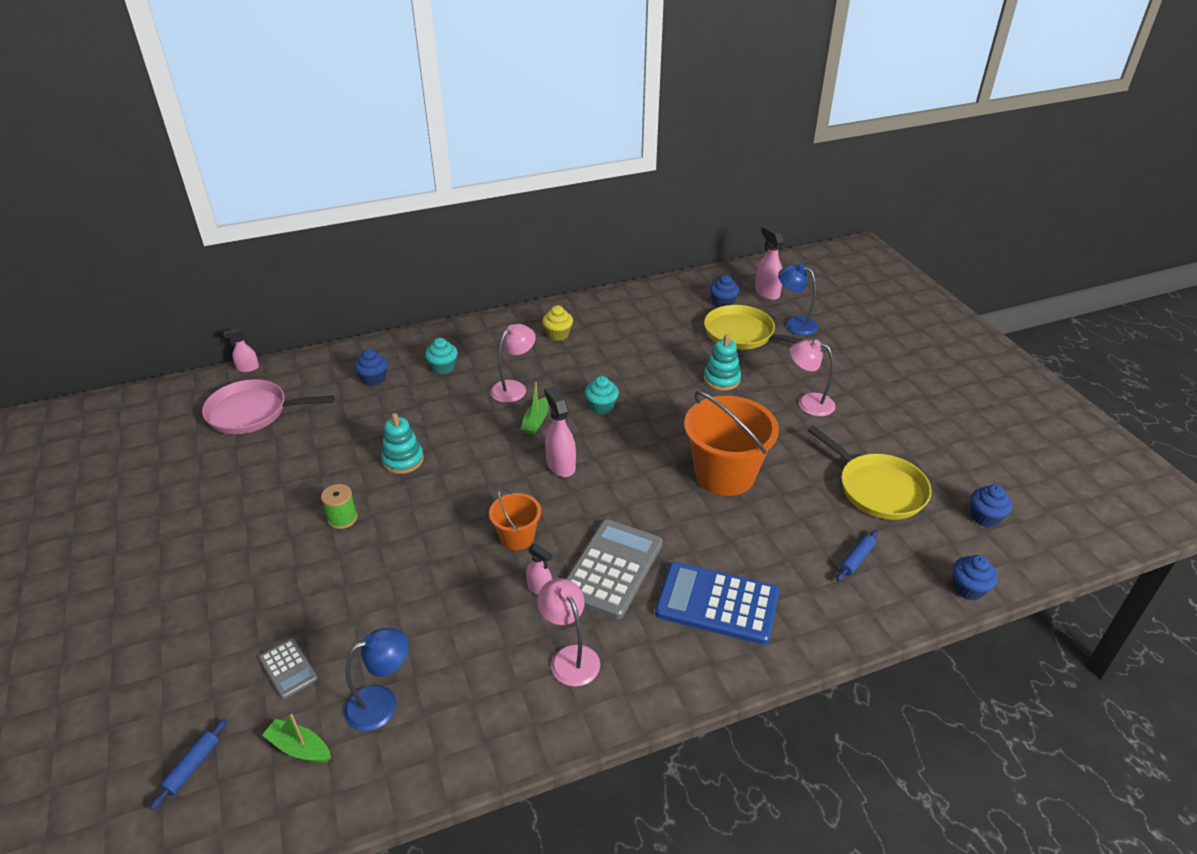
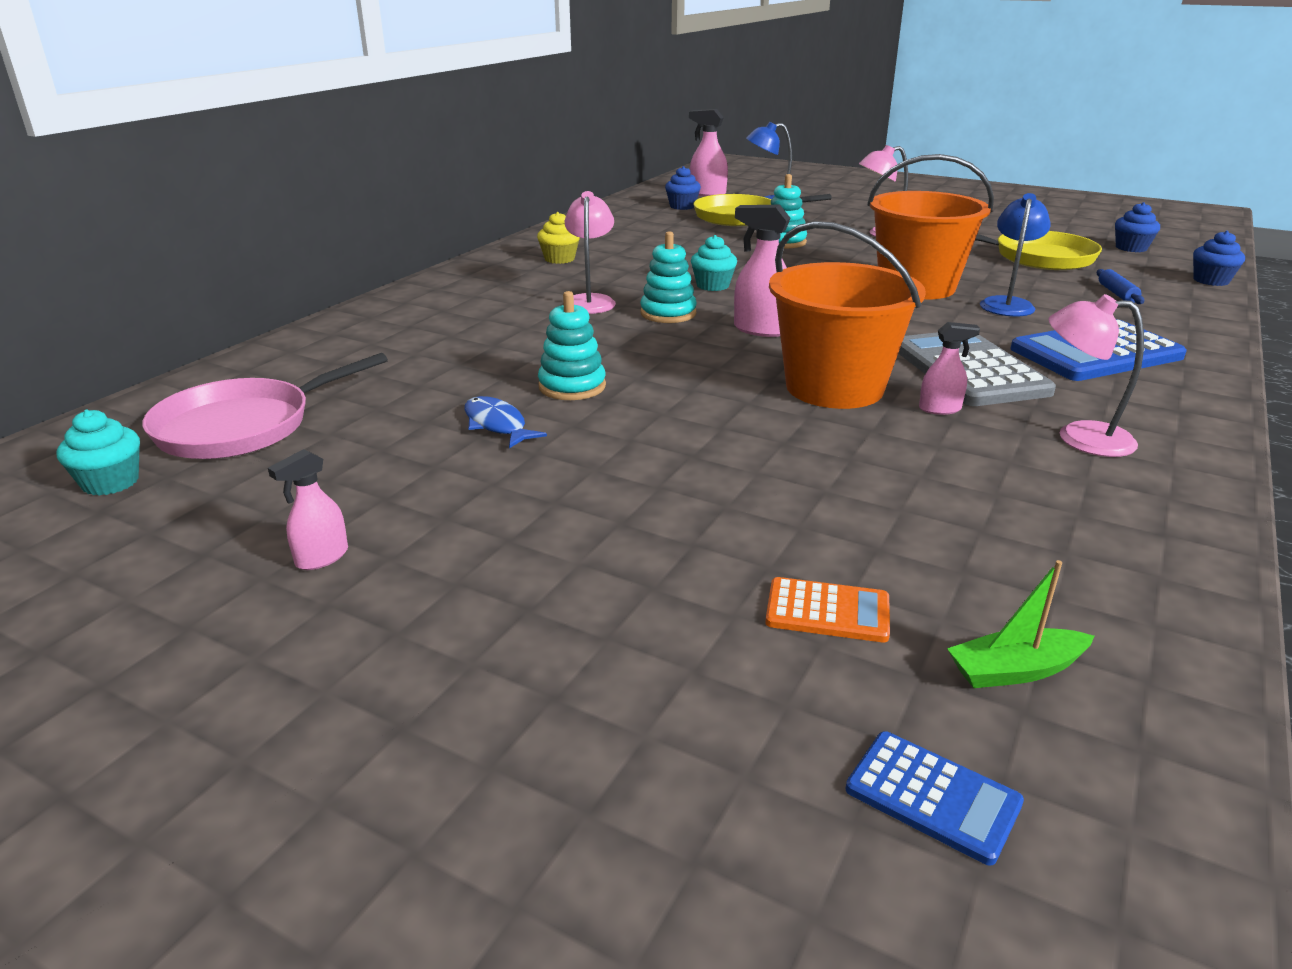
camera: 40 degrees left, 10 degrees down
blue rolling pin [150,719,227,810] -> blue calculator [845,731,1024,865]
pink spray bottle [223,329,259,372] -> pink spray bottle moved to [268,449,348,570]
grey calculator [259,638,318,699] -> orange calculator [765,577,890,642]
green spool [321,484,357,529] -> none
blue lamp [344,628,409,731] -> blue lamp moved to [980,193,1051,317]
blue cupcake [354,349,388,386] -> none
turquoise cupcake [425,338,458,375] -> turquoise cupcake moved to [57,409,140,496]
orange bucket [489,488,541,550] -> orange bucket [769,221,926,409], size x1.90
green boat [521,382,548,435] -> turquoise stacking toy [640,231,697,323]
none -> blue fish [465,396,547,448]

